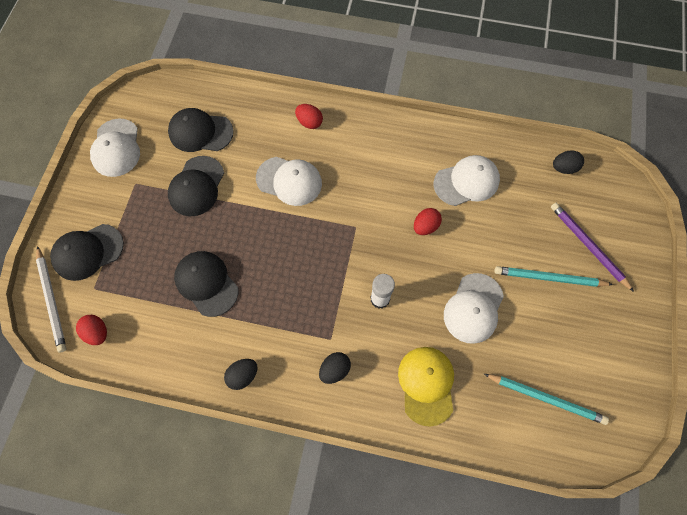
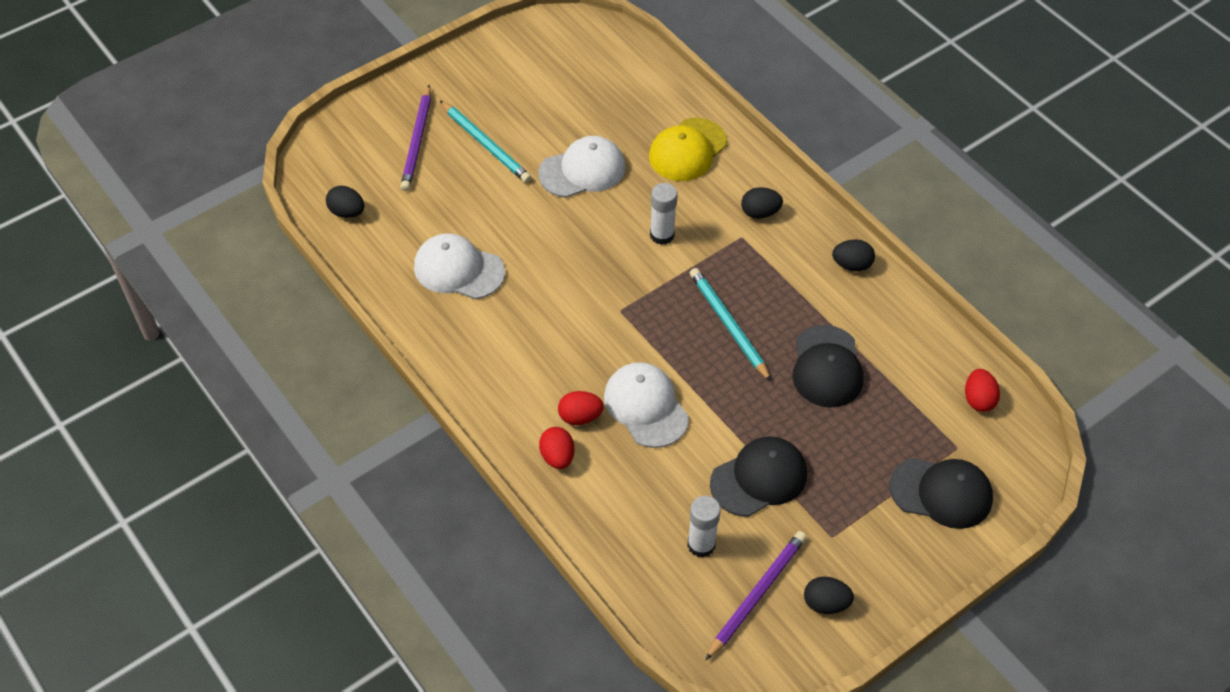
camera: 140 degrees left, 15 degrees down
white pencil [36,246,66,353] -> none
white cap [90,119,140,177] -> black egg [804,577,854,614]
black cap [168,108,234,152] -> white glue stick [687,496,721,558]
red egg [414,208,442,235] -> red egg moved to [558,391,604,425]
turquoise pencil [484,374,609,425] -> turquoise pencil moved to [690,268,771,381]
none -> purple pencil [706,531,807,660]

